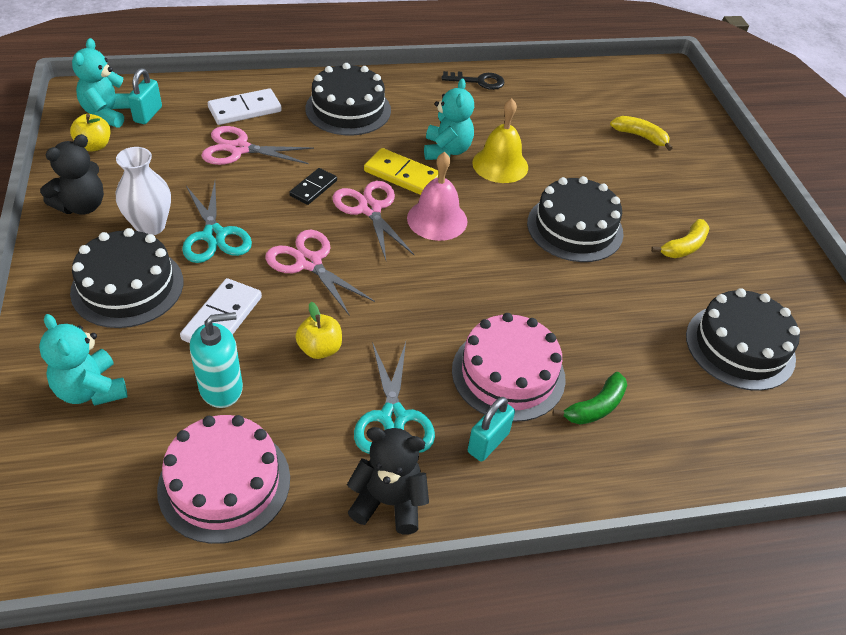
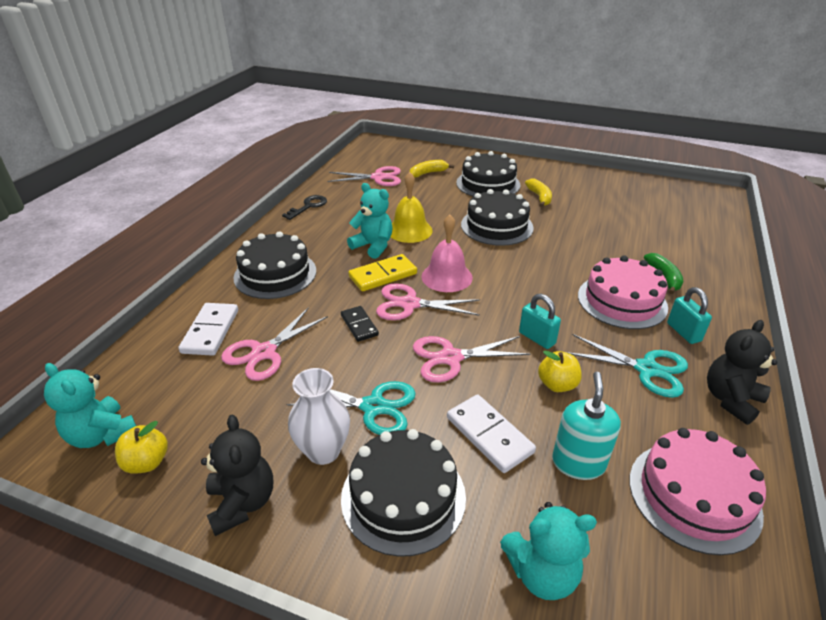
camera: 55 degrees left, 10 degrees down
turquoise padlock [128,68,162,124] -> turquoise padlock moved to [519,294,561,349]
black cake [686,288,800,391] -> black cake moved to [456,151,520,197]
none -> pink scissors [327,166,401,186]

